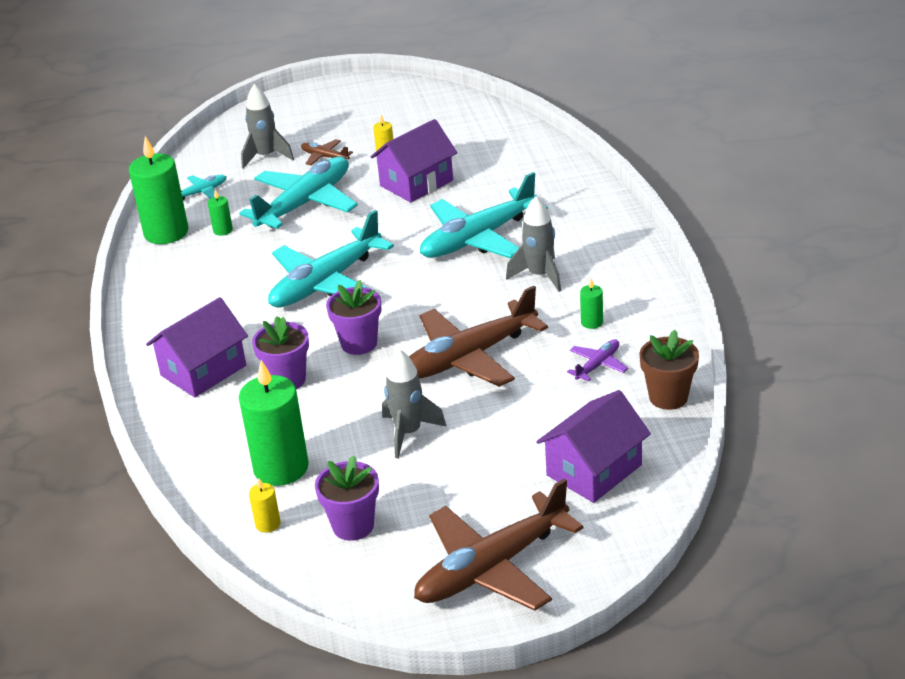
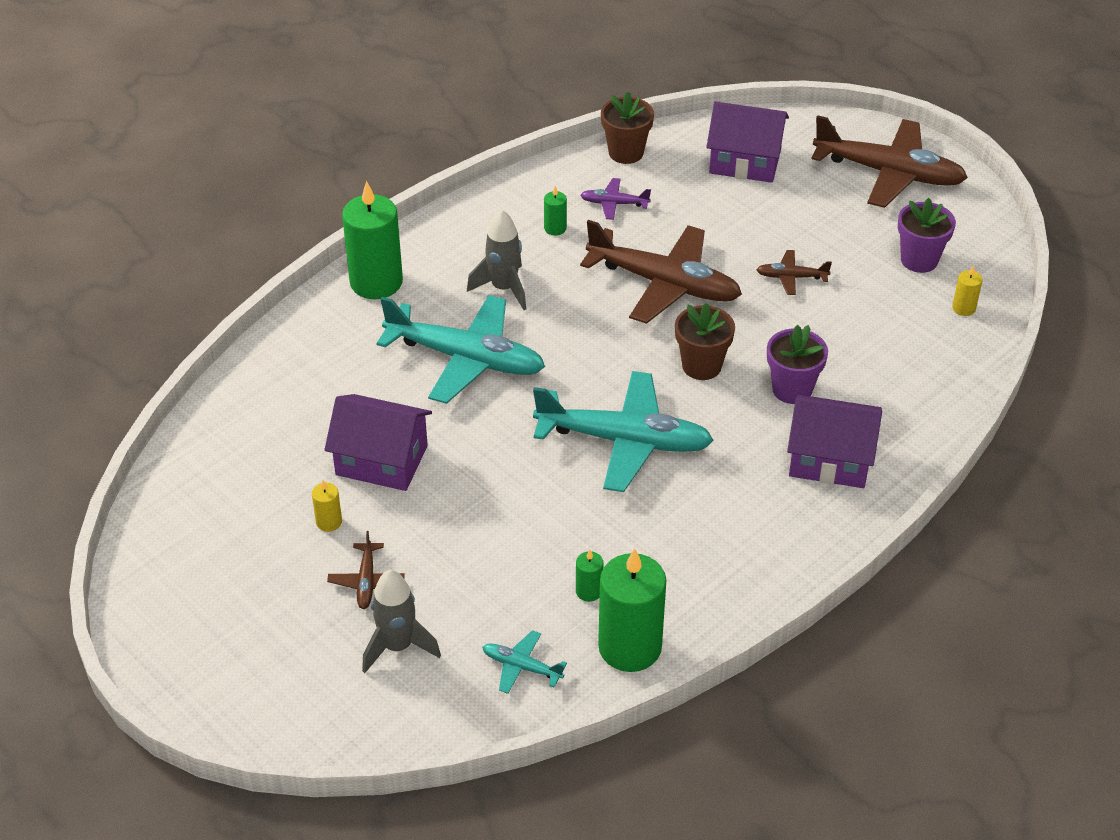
camera: 125 degrees left, 10 degrees up
turquoise plane [239,156,358,229] -> none
green candle [239,360,309,486] -> green candle moved to [342,181,403,299]
purple flower pot [326,280,381,355] -> brown flower pot [675,303,735,380]
grey rocket [382,349,447,459] -> brown plane [756,250,832,295]

